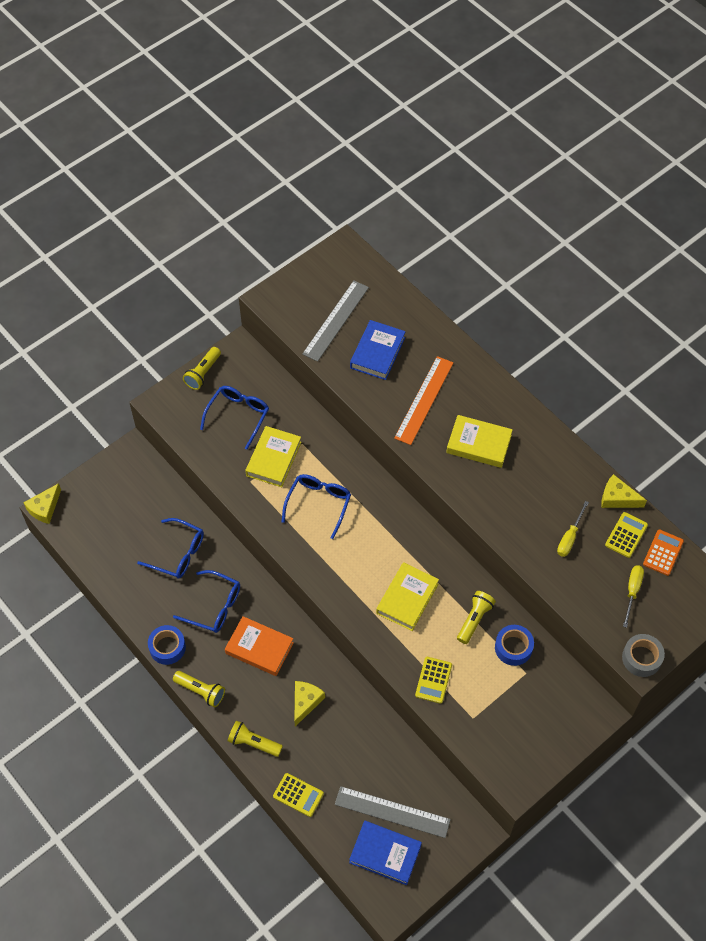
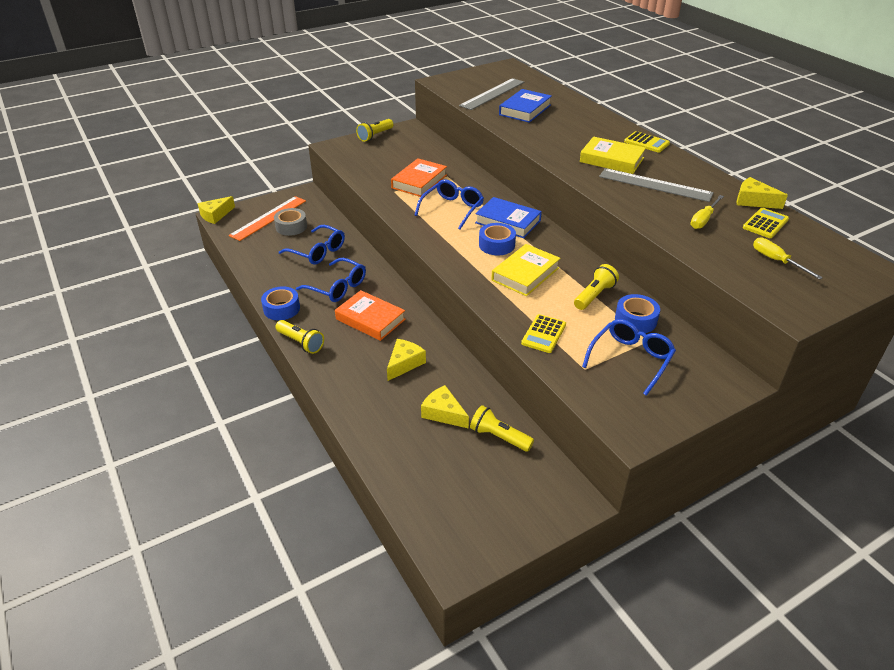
camera: 10 degrees right, 20 degrees down
blue glasses [200,386,269,449] -> blue glasses moved to [582,319,676,396]
yellow flashlight [228,721,283,757] -> yellow flashlight moved to [470,405,534,452]
yellow book [245,426,302,487] -> orange book [391,158,447,197]
yellow calculator [273,773,324,817] -> yellow calculator moved to [624,131,670,153]
grey ruler [335,786,451,838] -> grey ruler moved to [599,168,714,202]
blue book [349,821,422,885] -> blue book moved to [475,197,542,238]
orange ruler [394,356,453,445] -> orange ruler moved to [229,196,306,241]
grey tape [622,634,665,677] -> grey tape moved to [274,208,307,236]
yellow screwdriver [623,565,644,628] -> yellow screwdriver turned 60 degrees counterclockwise [753,238,823,279]
orange calculator [643,529,684,576] -> none
none -> yellow cheese [421,385,469,429]
none -> blue tape [479,223,516,255]

